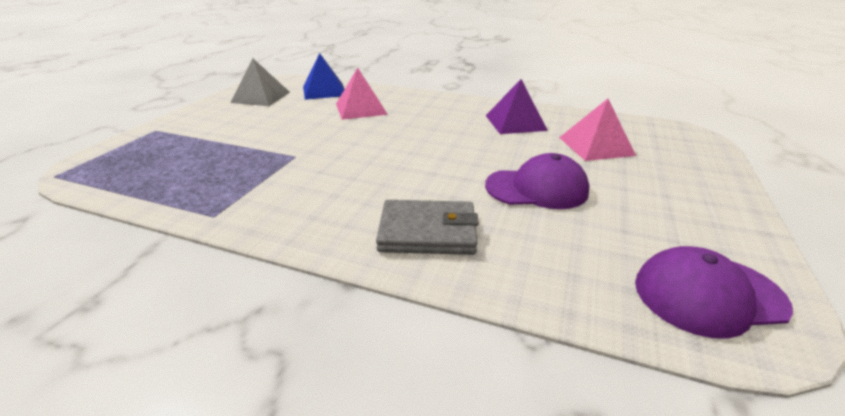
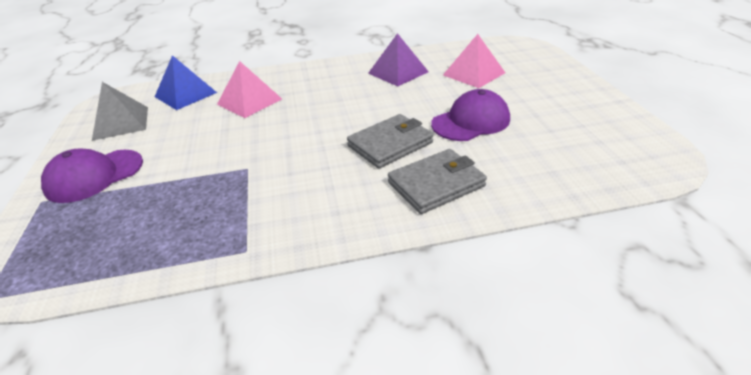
camera: 30 degrees left, 5 degrees up
purple cap [635,246,793,338] -> purple cap moved to [41,149,143,203]
none -> grey wallet [347,114,433,168]

